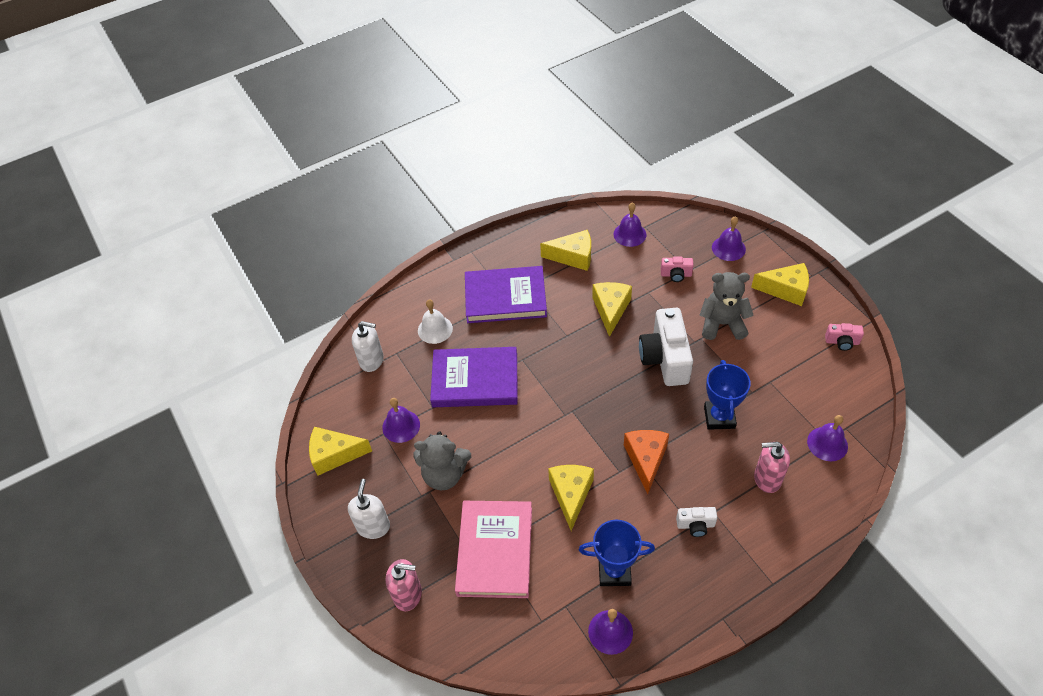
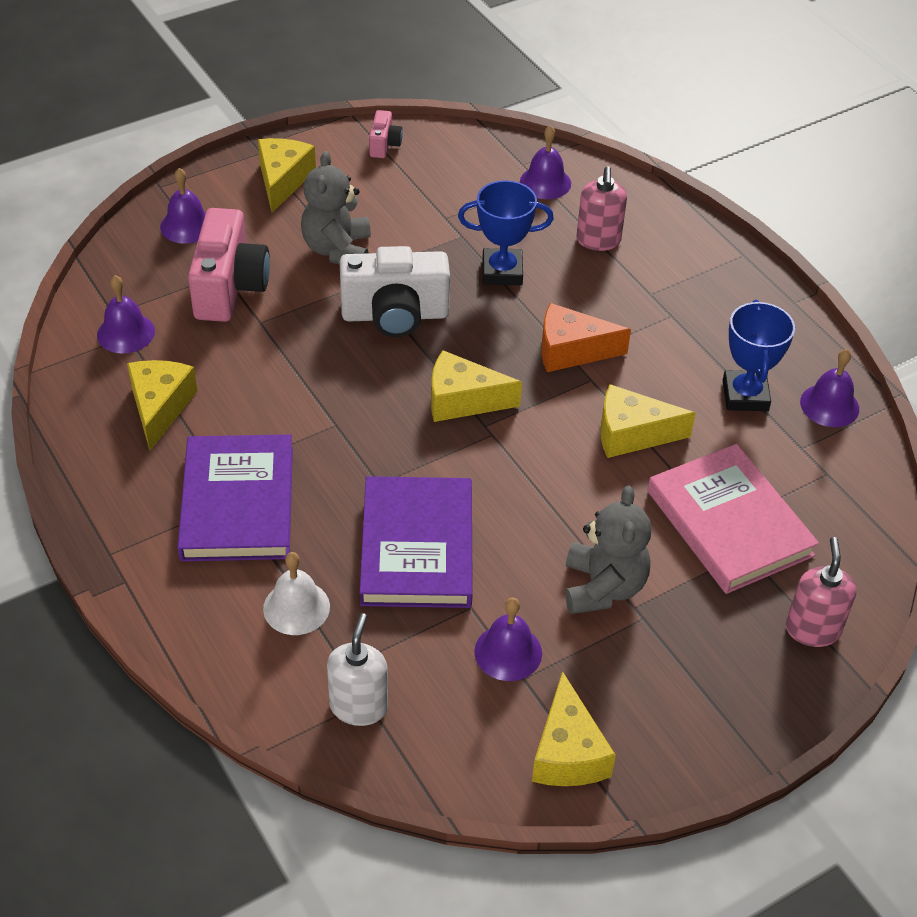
camera: 95 degrees left, 5 degrees down
white soap dispenser [348,479,390,539] -> none
pink book [455,501,532,598] -> pink book turned 60 degrees clockwise [647,444,819,594]
yellow cheese [592,282,632,337] -> yellow cheese moved to [431,350,522,422]
pink camera [661,256,694,282] -> pink camera [188,208,270,322], size x2.10
white camera [676,507,717,537] -> none

